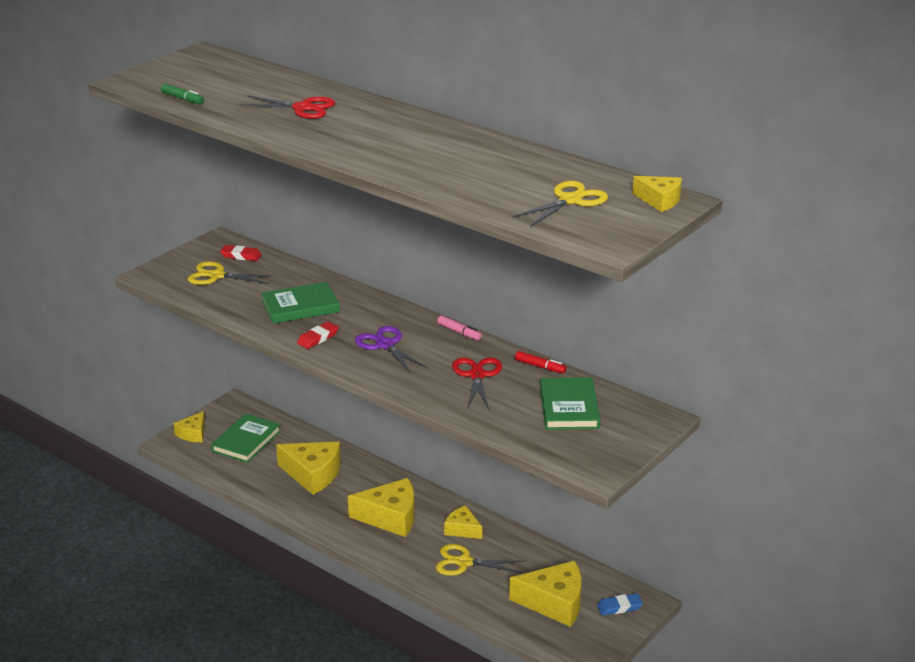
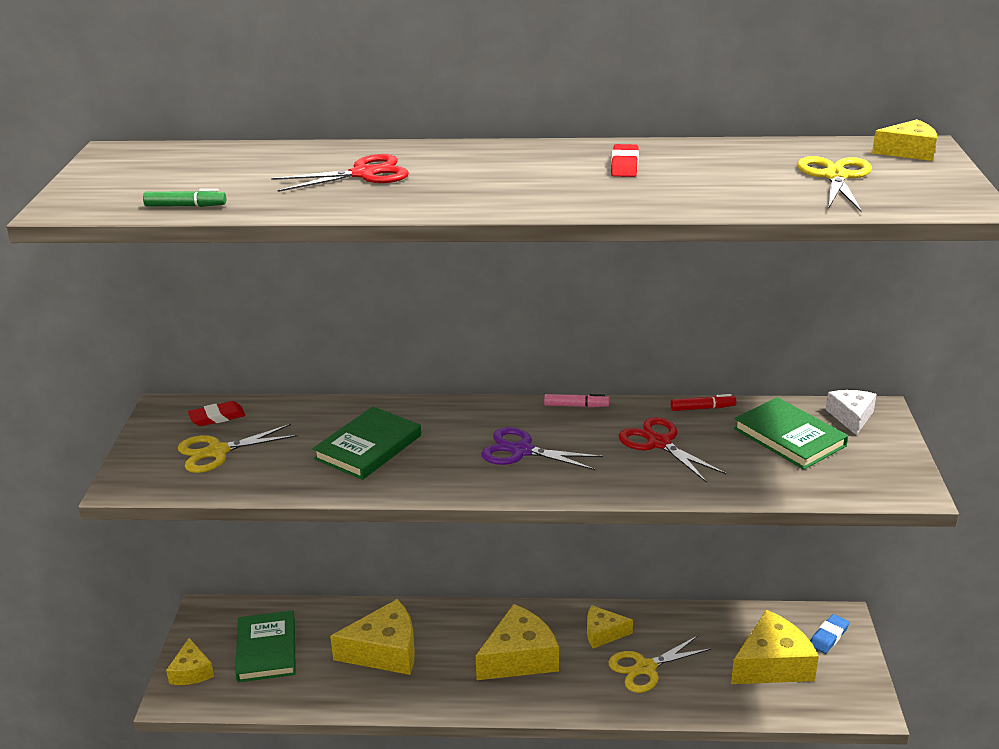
camera: 35 degrees left, 0 degrees up
red eraser [297,322,339,349] -> red eraser moved to [611,144,639,177]
none -> white cheese [826,390,877,435]

